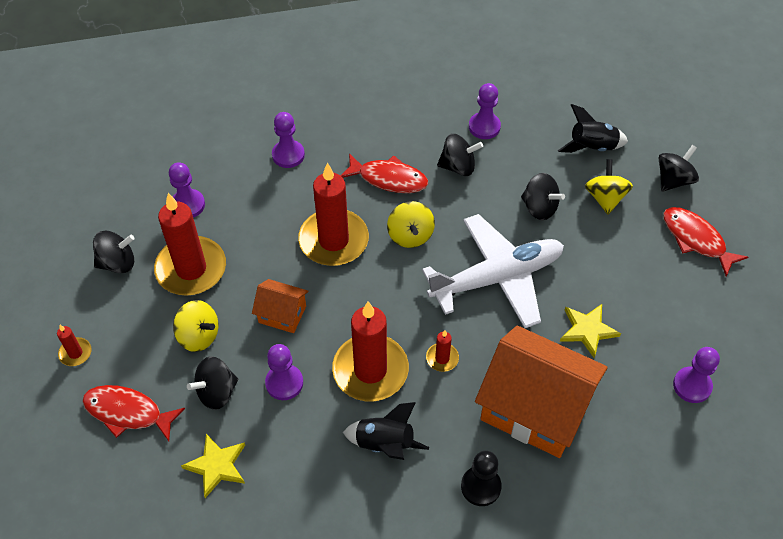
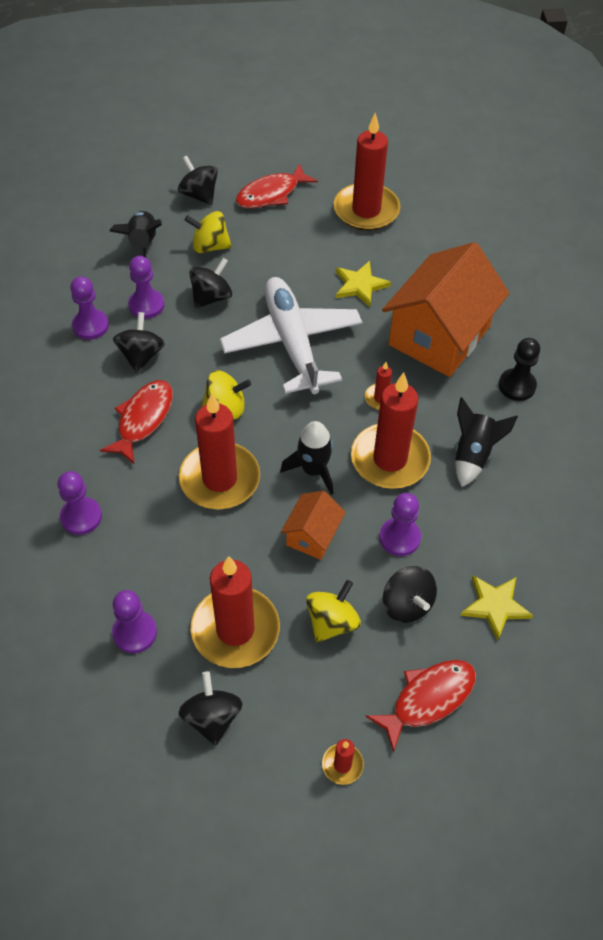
camera: 85 degrees left, 0 degrees up
red fish [82,385,185,441] -> red fish turned 150 degrees counterclockwise [365,660,476,752]
purple pawn [673,347,720,403] -> purple pawn moved to [128,256,164,319]
none -> black rocket [280,421,333,495]
none -> red candle [334,113,400,231]

